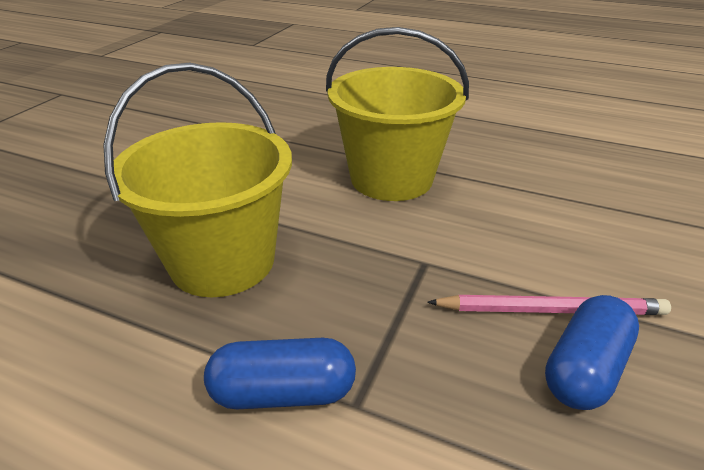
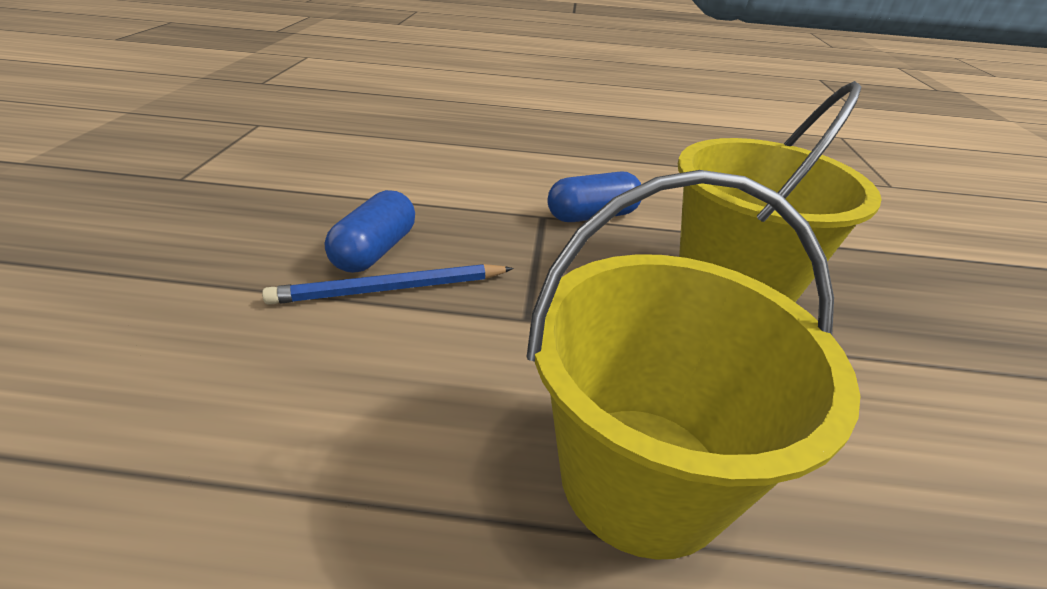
camera: 160 degrees right, 0 degrees up
pink pencil [427,295,671,315] -> blue pencil [262,264,514,304]

